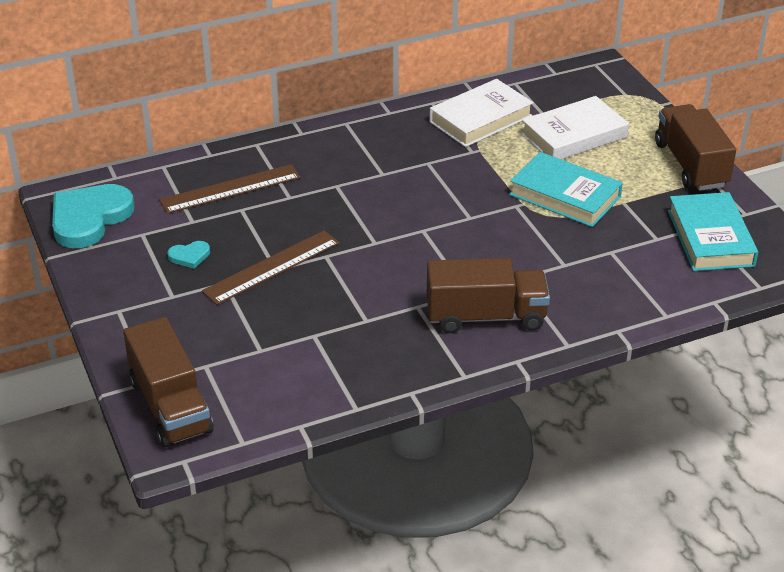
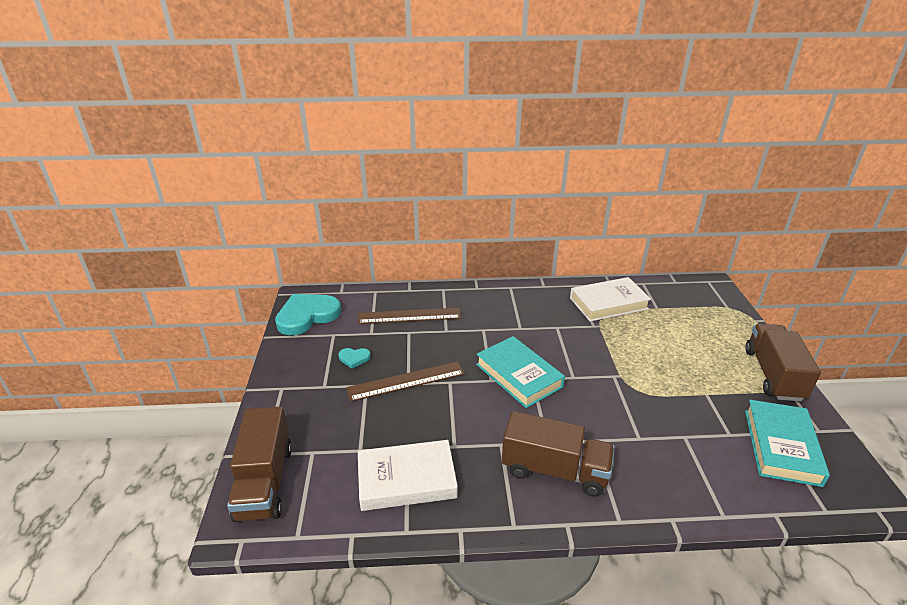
camera: 20 degrees right, 5 degrees down
turquoise book [509,152,623,227] -> turquoise book moved to [476,336,565,408]
white book [521,96,629,160] -> white book moved to [358,440,458,511]

